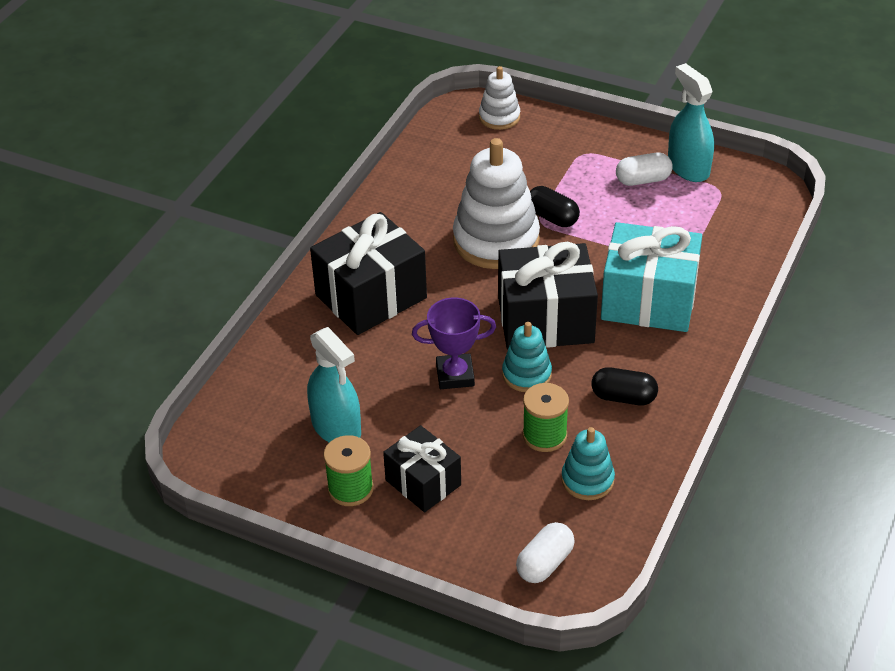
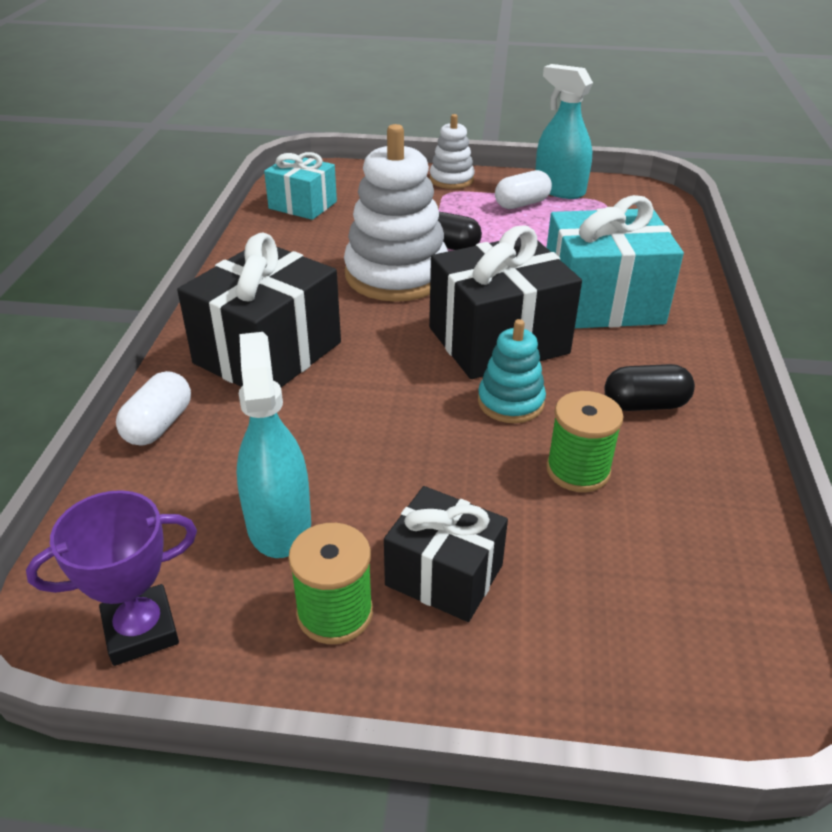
camera: 20 degrees left, 5 degrees down
turquoise spray bottle [307,327,361,442] -> turquoise spray bottle turned 135 degrees counterclockwise [237,332,311,558]
purple trophy [412,297,496,389] -> purple trophy moved to [26,490,197,666]
white stacking toy [479,66,520,130] -> white stacking toy moved to [429,114,475,189]
white capsule [516,522,575,583] -> white capsule moved to [116,371,191,446]
turquoise stacking toy [561,427,615,500] -> none
none -> turquoise gift [264,152,337,220]

